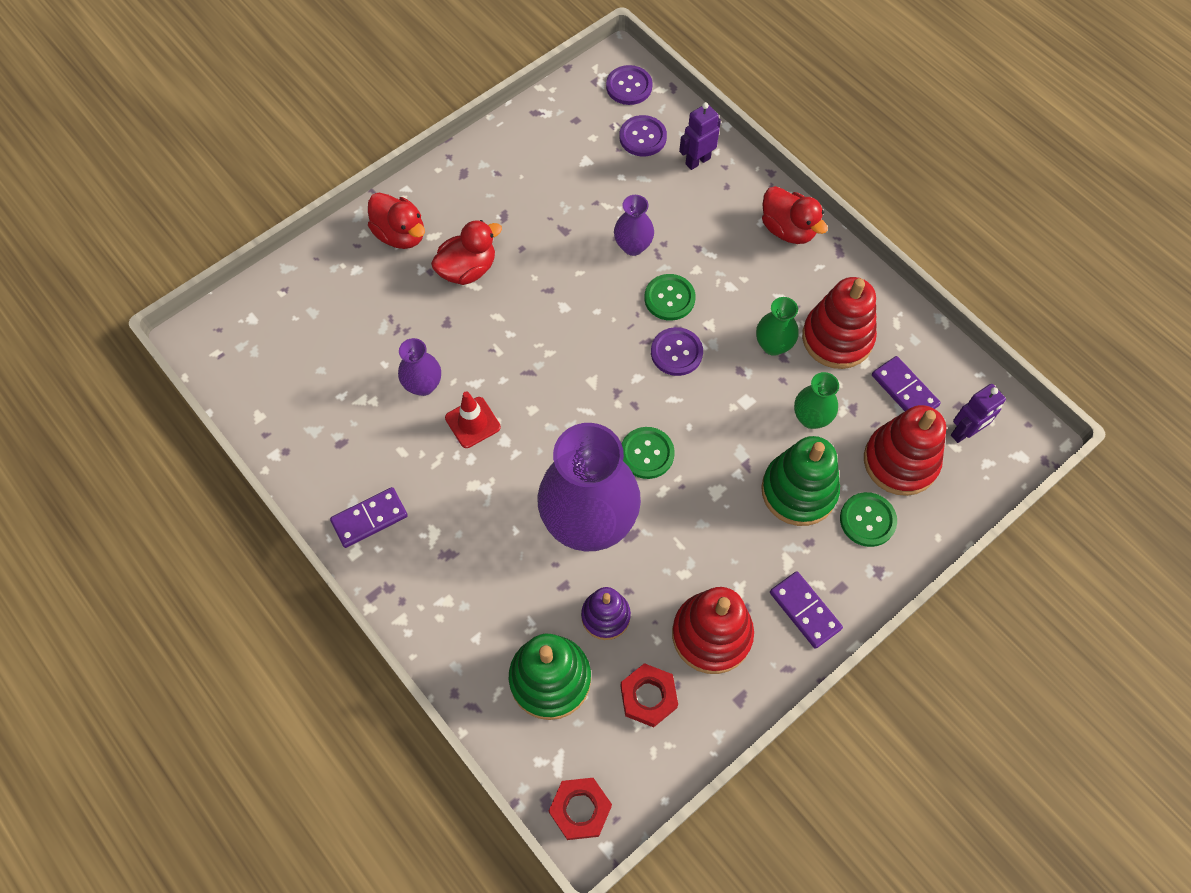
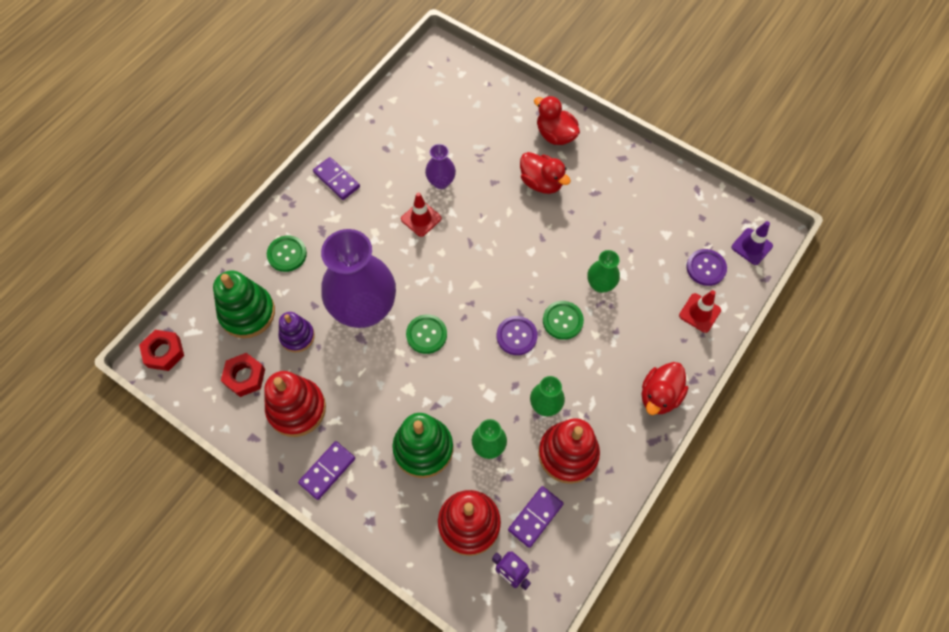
camera: 75 degrees right, 0 degrees up
red duck [368,193,425,249] -> red duck turned 105 degrees clockwise [534,96,580,145]
purple button [606,65,653,105] -> purple traffic cone [731,221,773,265]
purple vase [614,195,654,256] -> green vase [587,250,620,293]
purple robot [679,102,721,170] -> red traffic cone [679,290,721,333]
green button [840,492,897,547] -> green button moved to [267,235,307,272]

